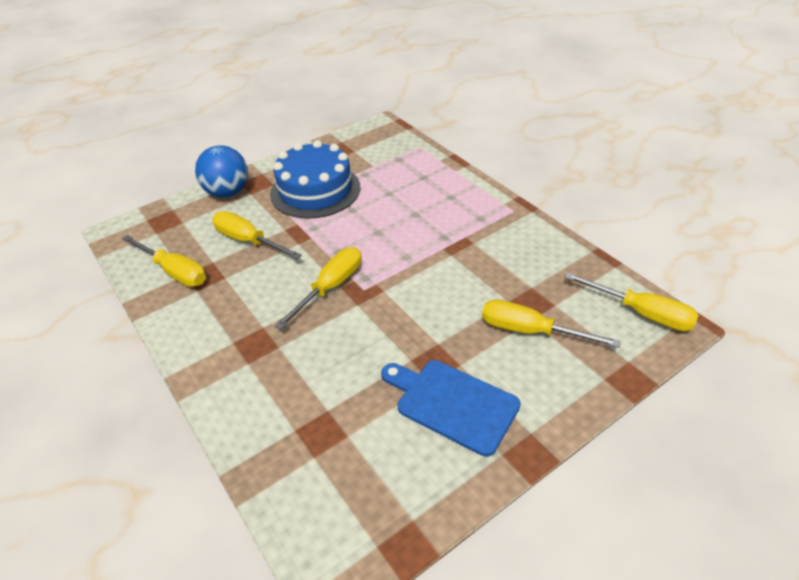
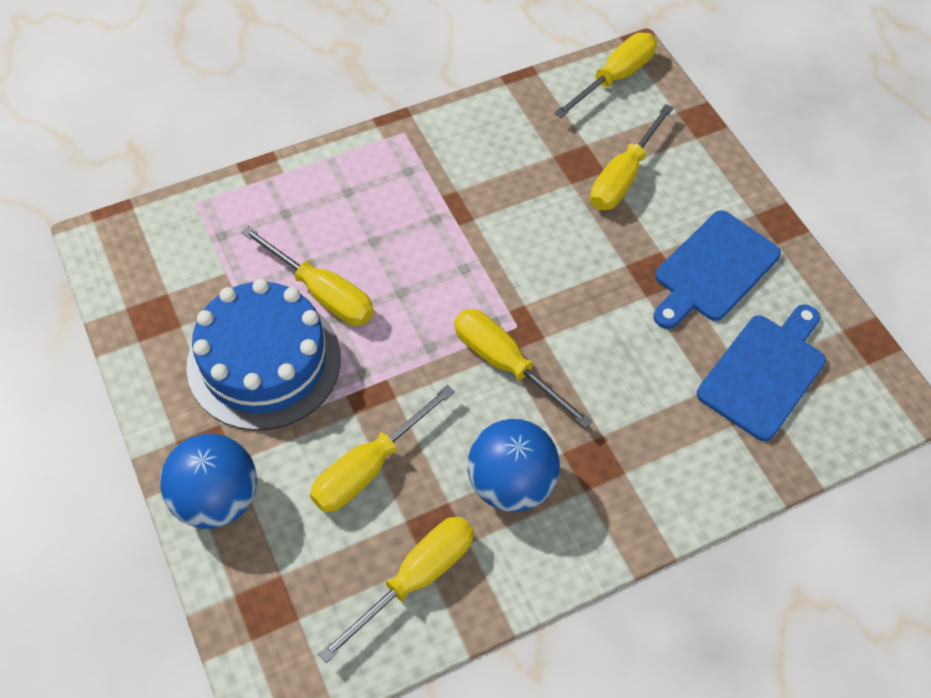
camera: 85 degrees left, 15 degrees up
none -> yellow screwdriver [241,226,374,326]
none -> blue ball [467,419,560,512]
none -> blue cutting board [697,304,826,441]

